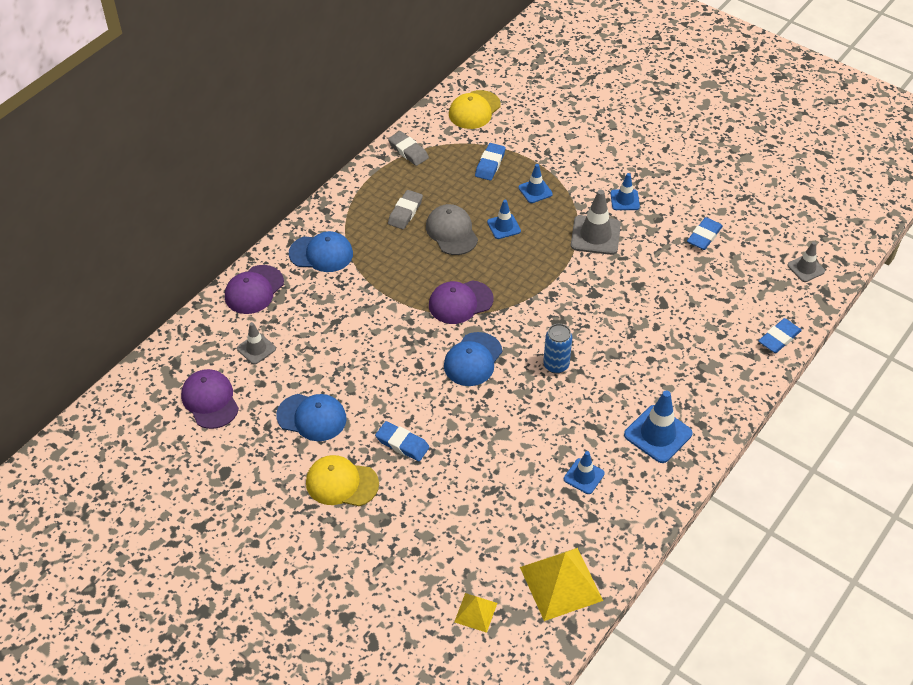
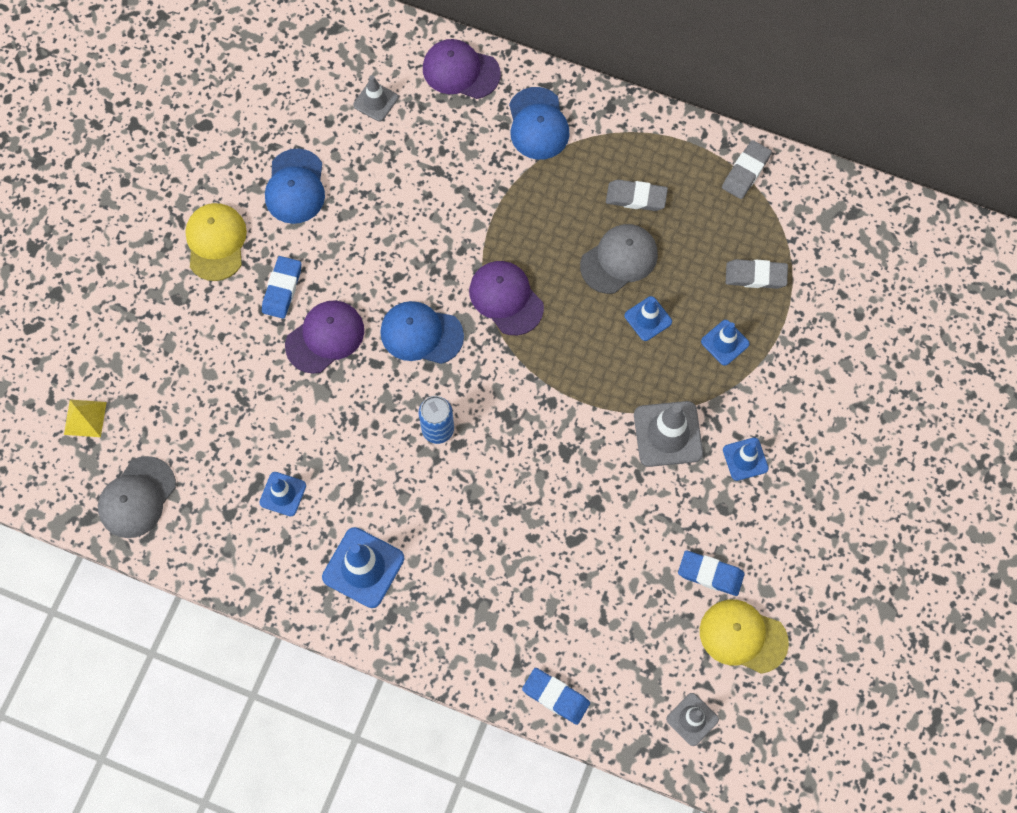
camera: 75 degrees right, 20 degrees up
purple cap [181,369,239,429] -> purple cap moved to [285,300,364,374]
yellow cap [449,90,501,129] -> yellow cap moved to [700,599,789,674]
blue eraser [475,143,506,181] -> grey eraser [726,259,788,289]
yellow pyramid [520,548,603,621] -> grey cap [98,456,176,538]

